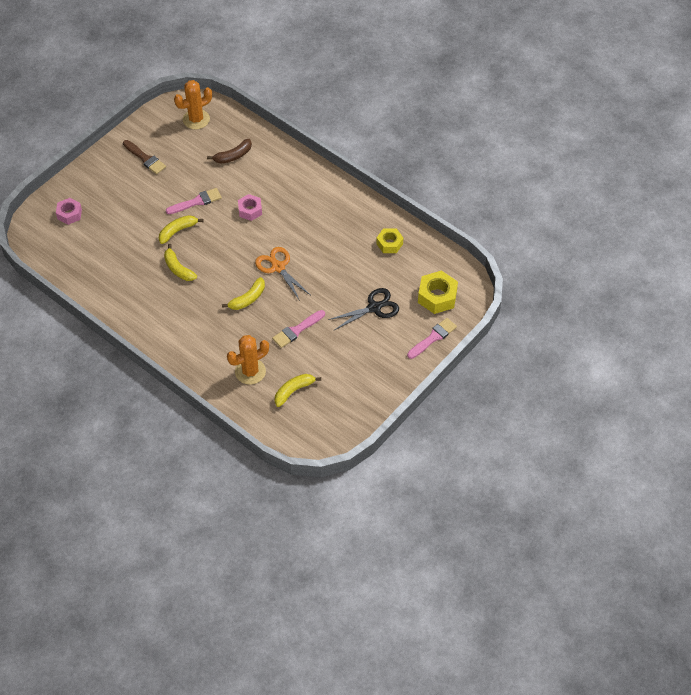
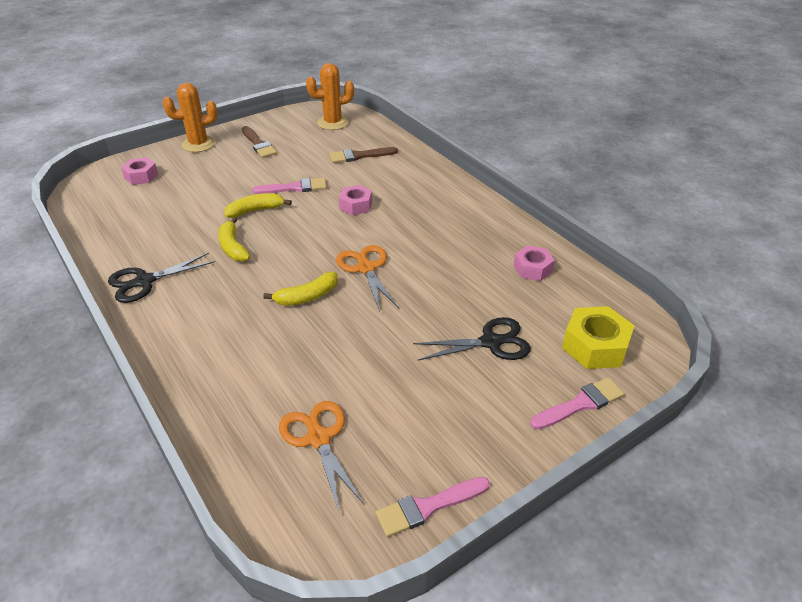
camera: 15 degrees right, 15 degrees down
brown banana [207,139,252,164] -> brown brush [329,147,398,163]
orange cactus [227,335,269,385] -> orange cactus moved to [163,83,218,152]
pink brush [272,310,325,348] -> pink brush moved to [376,477,490,537]
yellow banana [275,374,321,407] -> orange scissors [279,401,364,512]
yellow nut [376,228,403,253] -> pink nut [513,245,555,281]
none -> black scissors [108,253,215,303]

